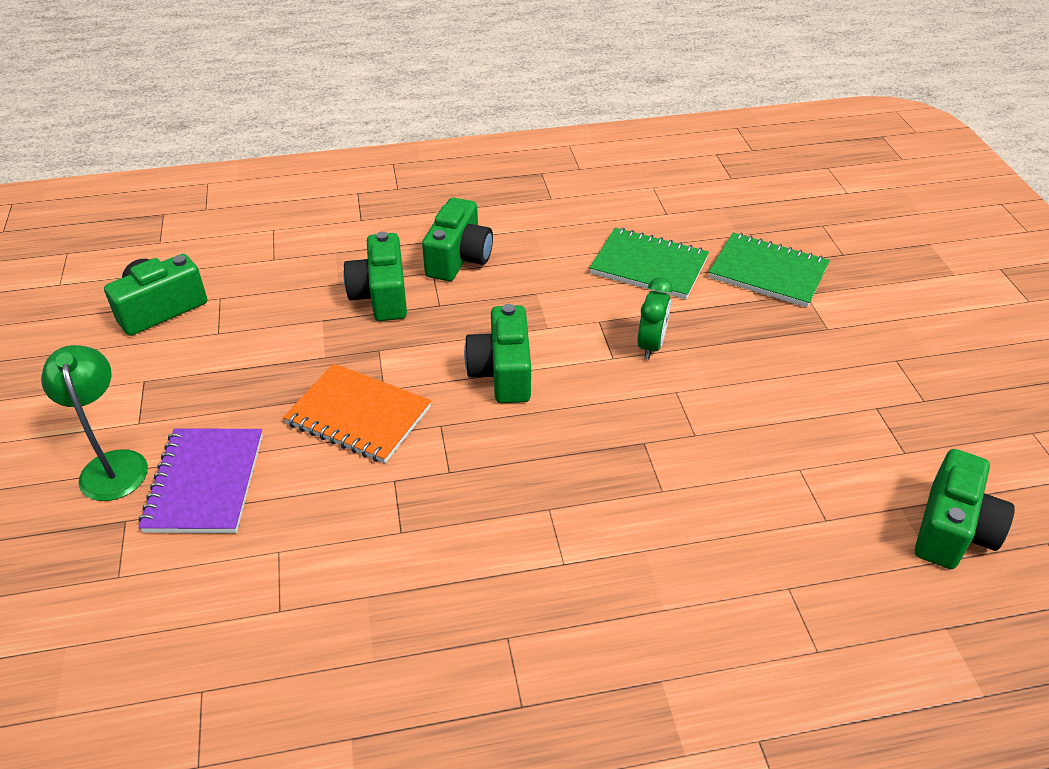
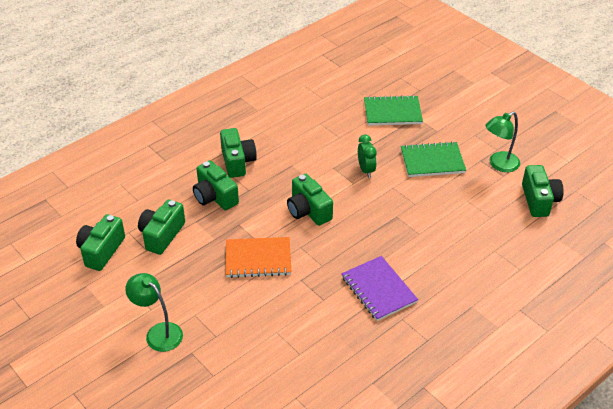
camera: 30 degrees left, 0 degrees up
purple notebook [139,429,263,533] -> purple notebook moved to [342,256,418,321]
green notebook [590,228,709,299] -> green notebook moved to [401,141,466,177]
none -> green camera [138,199,185,255]
none -> green lamp [485,112,520,172]

